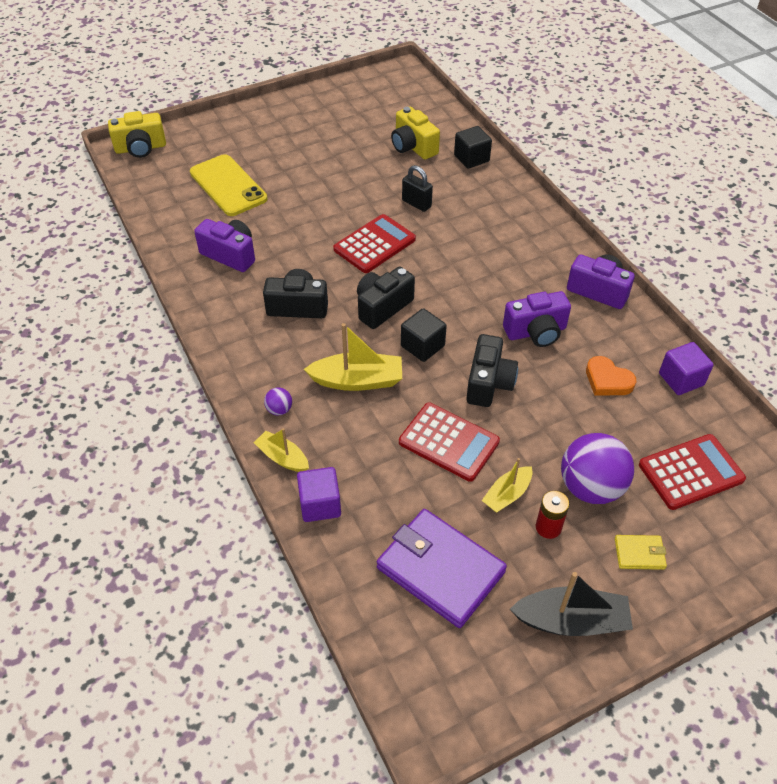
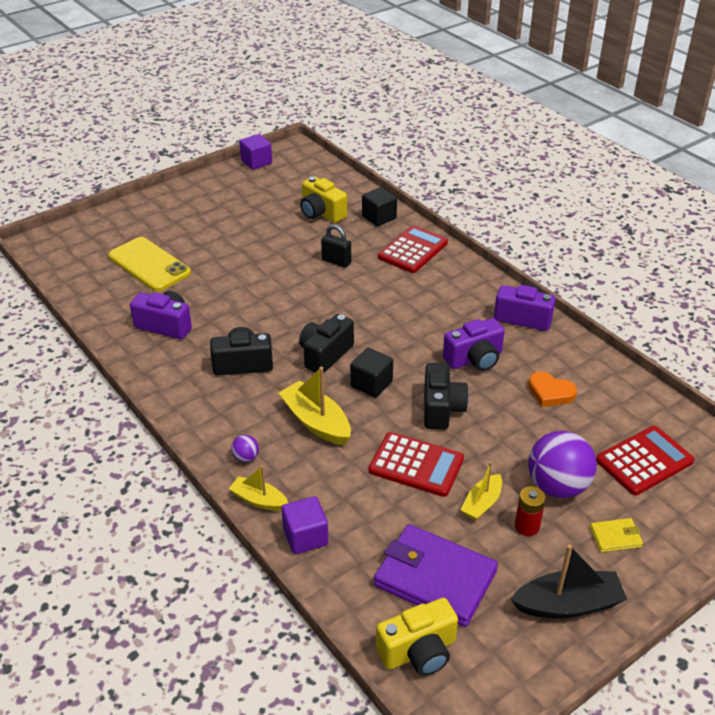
camera: 10 degrees left, 10 degrees down
yellow camera [108,111,166,158] -> yellow camera moved to [376,598,458,676]
yellow boat [304,323,402,391] -> yellow boat turned 120 degrees counterclockwise [279,367,351,445]
red calculator [333,214,416,273] -> red calculator moved to [378,225,448,273]
purple cube [659,342,714,395] -> purple cube moved to [239,134,272,170]

